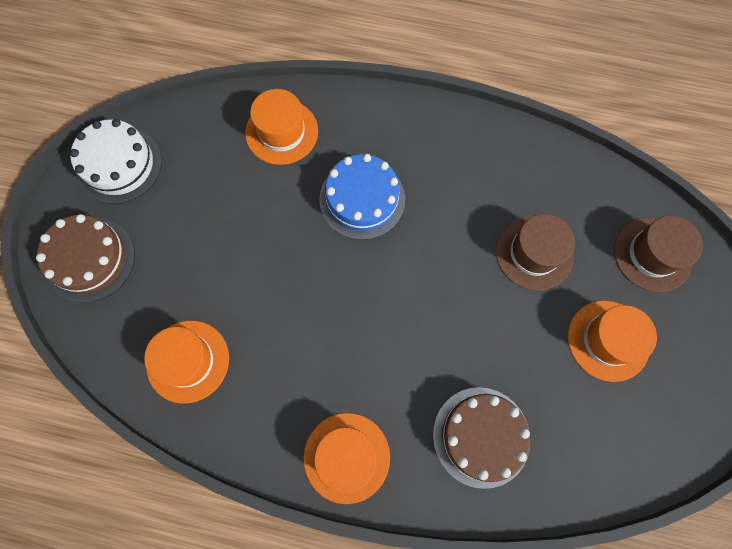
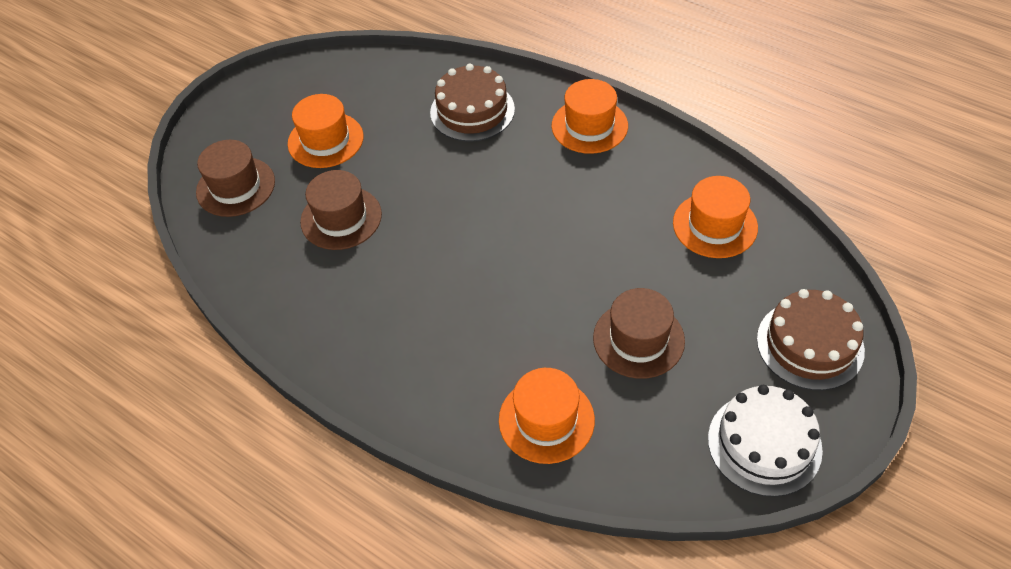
camera: 155 degrees left, 20 degrees down
blue cake [319,154,405,240] -> none
none -> brown hat [593,288,685,379]

